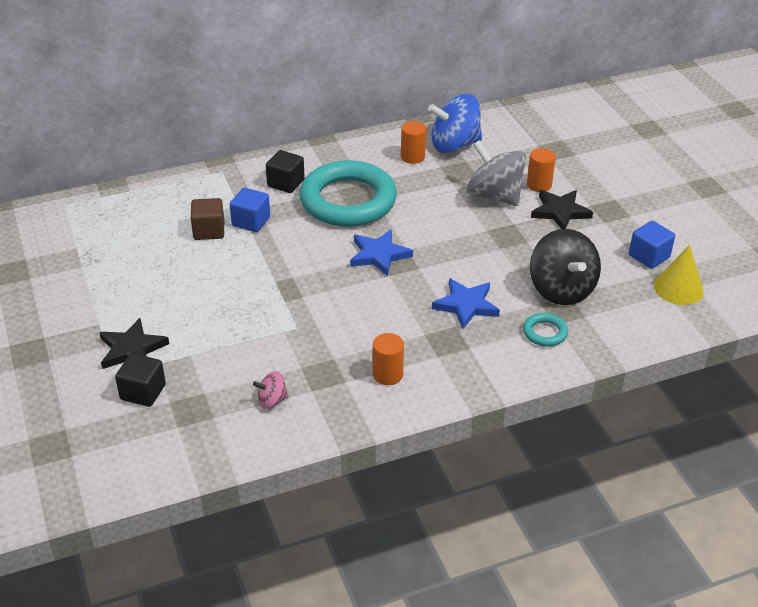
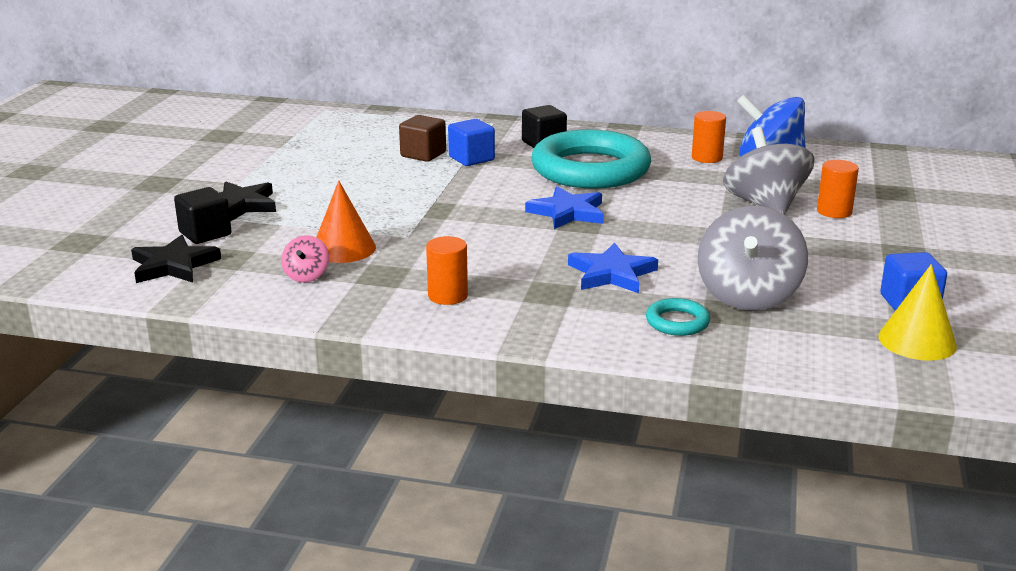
camera: 35 degrees right, 15 degrees down
pink spinning top [253,371,289,409] -> pink spinning top turned 105 degrees counterclockwise [281,235,329,283]
black spinning top [530,229,601,305] -> grey spinning top [698,206,808,310]
black star [531,190,593,229] -> black star moved to [131,235,221,283]
none -> orange cone [316,181,376,263]

